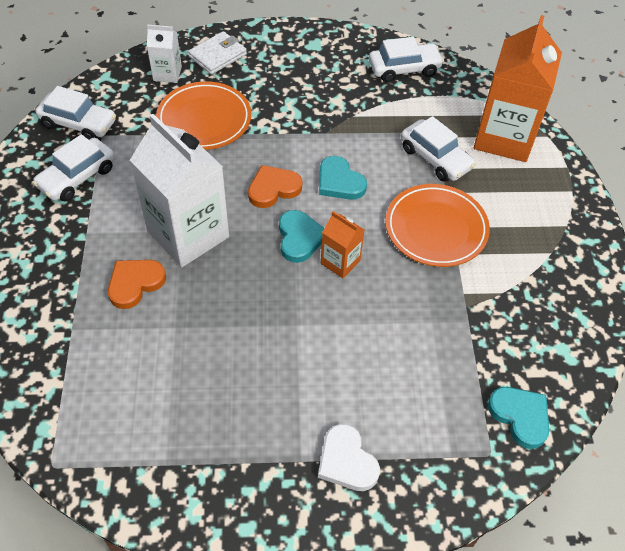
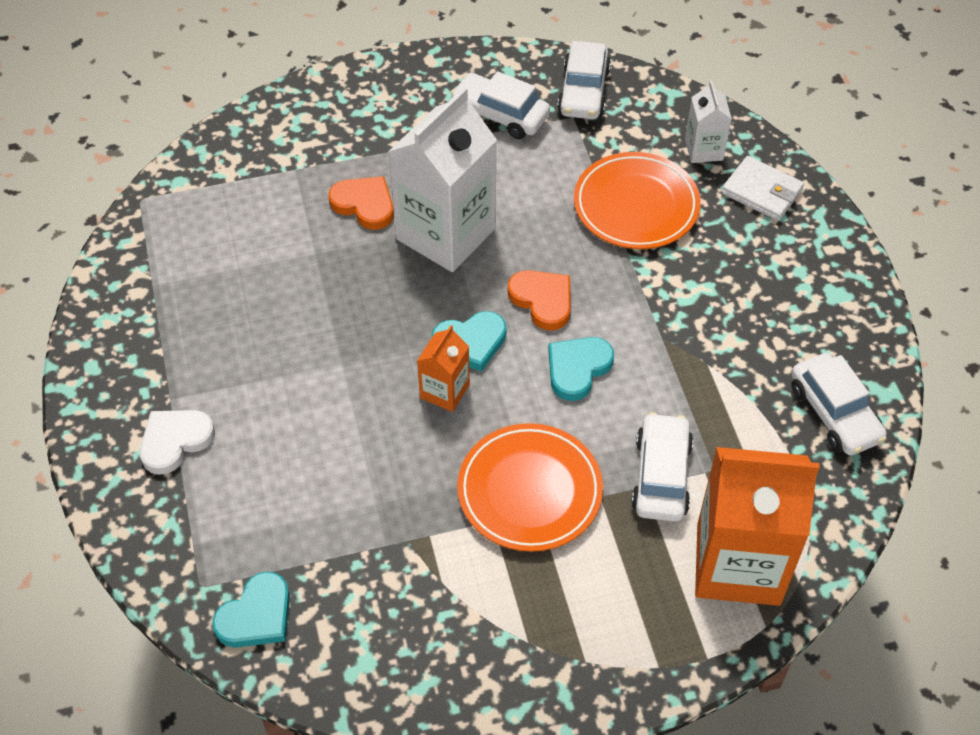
camera: 80 degrees right, 0 degrees up
white car [401,116,476,181] -> white car turned 150 degrees clockwise [631,412,693,522]

